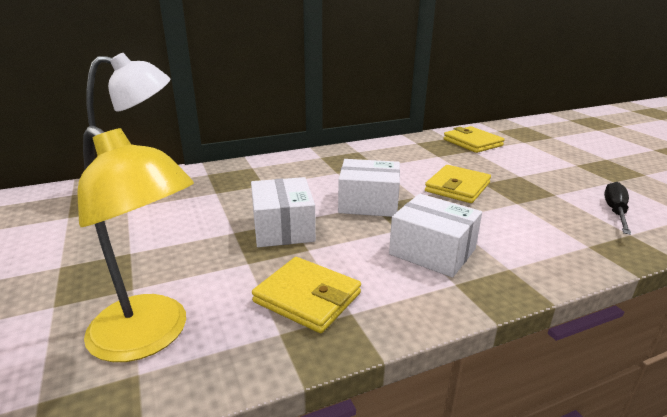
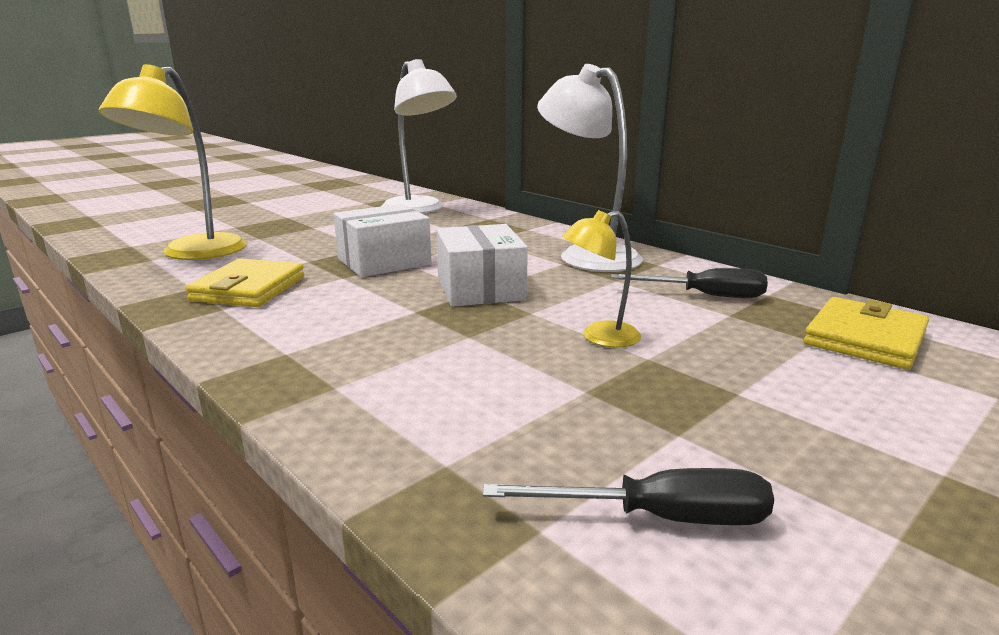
camera: 70 degrees right, 5 degrees down
white box [389,194,482,278] -> none
yellow wallet [425,165,491,203] -> yellow lamp [562,210,641,348]
none -> white lamp [537,64,643,272]
none -> black screwdriver [611,268,768,298]

